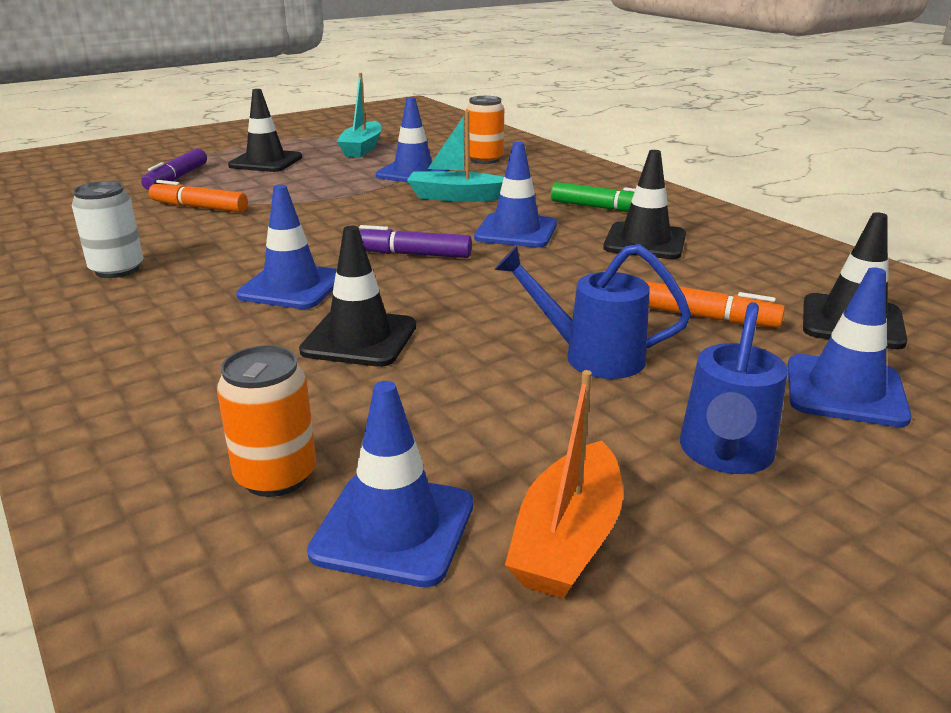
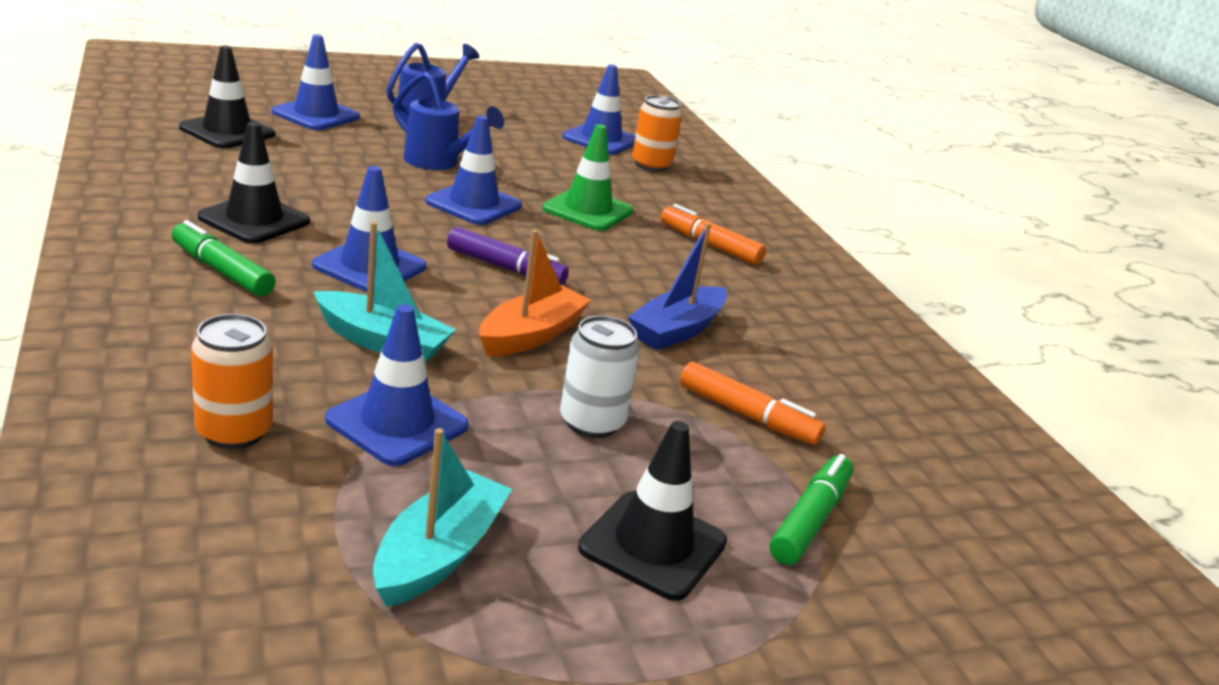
camera: 170 degrees left, 0 degrees up
white can [72,181,143,278] -> white can moved to [560,316,640,438]
purple marker [141,148,207,190] -> green marker [770,454,853,565]
blue traffic cone [236,185,337,309] -> blue traffic cone moved to [425,115,522,225]
black traffic cone [299,226,416,367] -> green traffic cone [542,124,633,231]
orange boat [505,370,623,599] -> orange boat moved to [479,230,591,356]
orange marker [645,281,785,328] -> orange marker moved to [661,204,766,265]
none -> blue boat [628,222,727,350]

